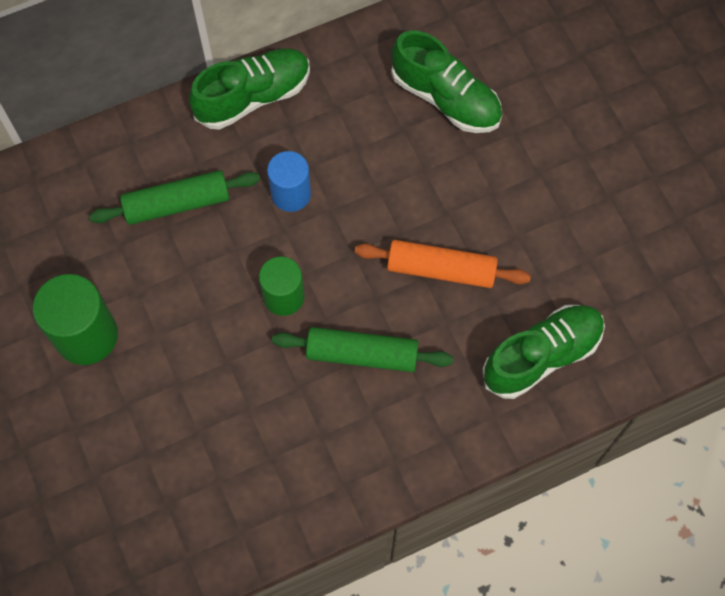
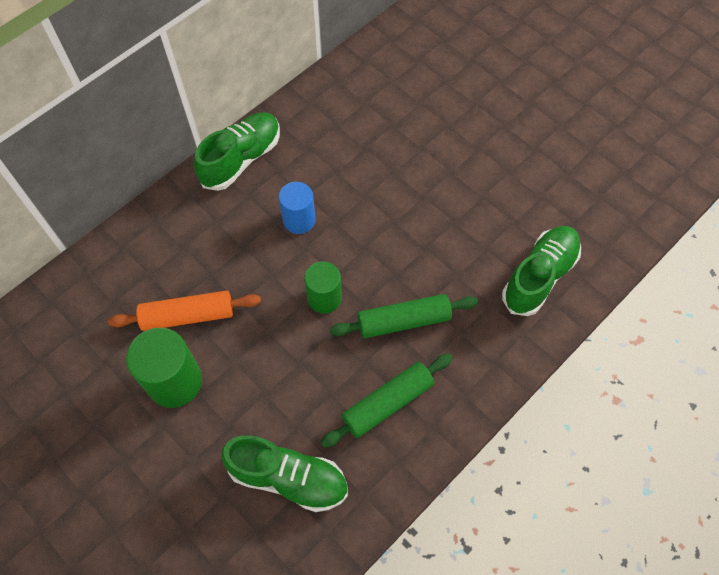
camera: 20 degrees left, 5 degrees down
green rolling pin [89,170,260,225] -> green rolling pin moved to [320,353,453,448]
orange rolling pin [355,240,531,288] -> orange rolling pin moved to [108,291,261,331]
green shoe [391,30,502,133] -> green shoe moved to [221,435,348,512]

